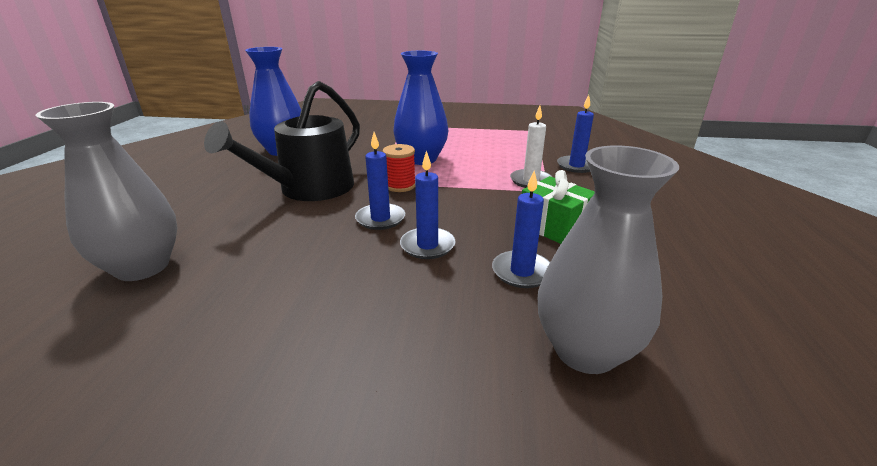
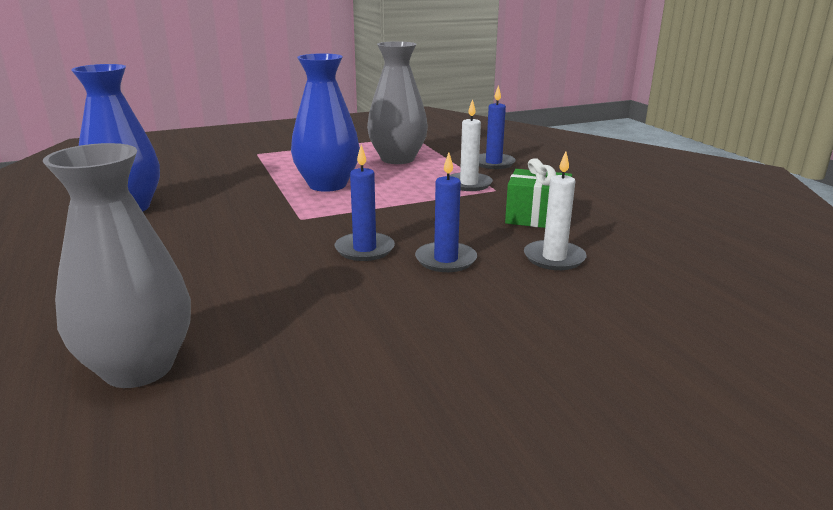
camera: 30 degrees left, 5 degrees down
black watering can [204,81,360,201] -> none
red spool [383,144,415,192] -> none
blue candle [492,170,550,288] -> white candle [524,151,587,270]
grey vase [538,146,679,374] -> grey vase moved to [367,41,428,164]

